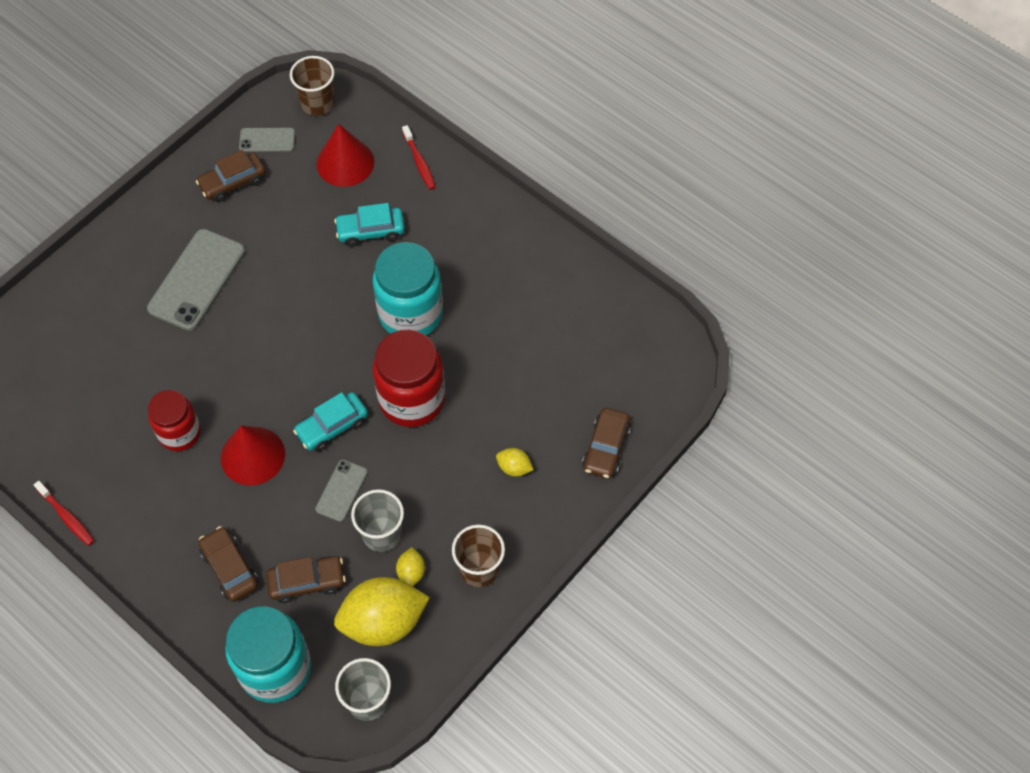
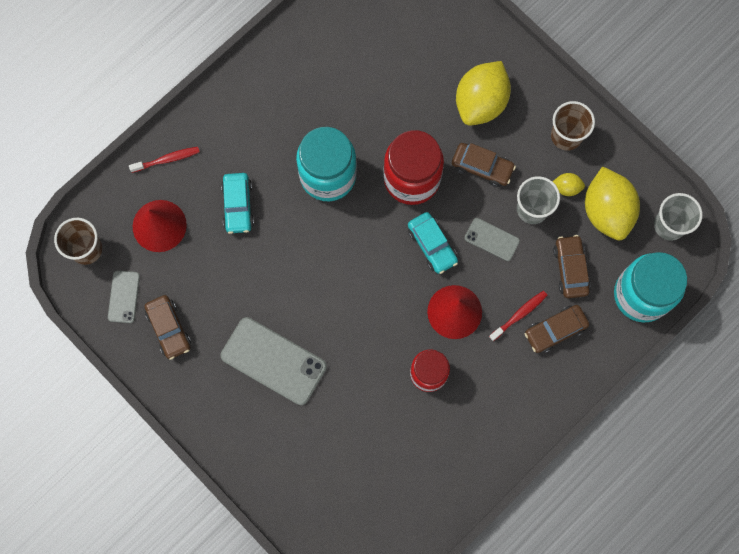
camera: 85 degrees left, 15 degrees up
red toothbrush [34,481,94,546] -> red toothbrush moved to [489,291,548,341]
yellow lemon [496,448,533,477] -> yellow lemon [456,61,511,126], size x2.26
brown car [582,408,631,479] -> brown car moved to [452,143,516,187]

